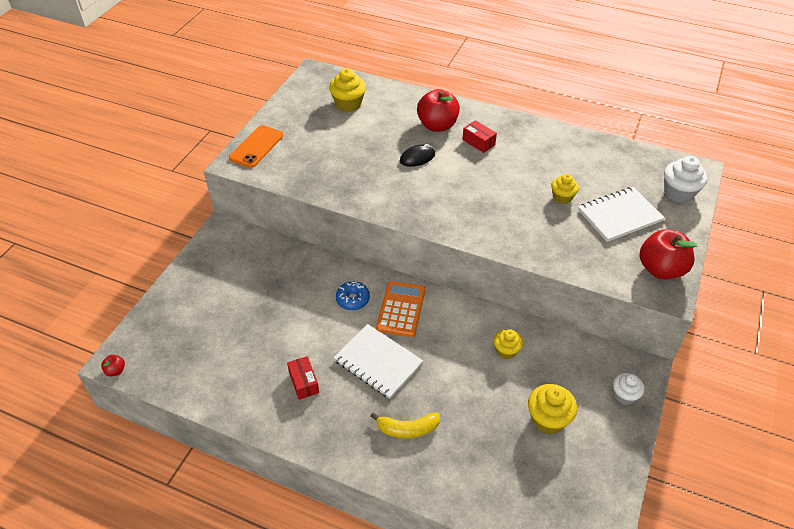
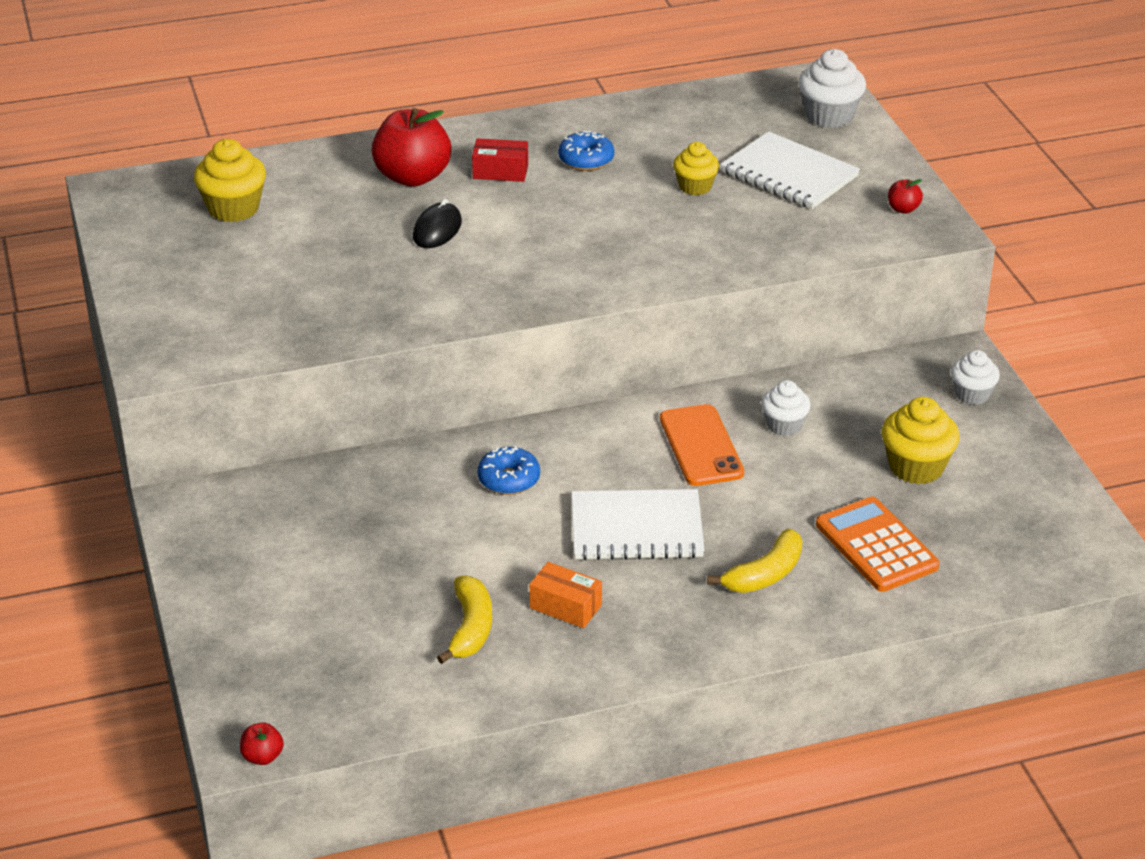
camera: 40 degrees left, 10 degrees down
orange phone [229,125,284,168] -> orange phone moved to [660,404,744,486]
red box [287,356,319,400] -> orange box [529,562,602,628]
orange calculator [376,281,425,337] -> orange calculator moved to [816,497,940,592]
yellow cupcake [494,329,523,359] -> white cupcake [761,380,811,436]
white notebook [578,187,664,242] -> white notebook turned 75 degrees counterclockwise [721,131,860,209]
red apple [640,229,697,280] -> red apple [888,179,923,214], size x0.43
none -> yellow banana [437,575,492,664]
none -> blue donut [558,131,614,171]

